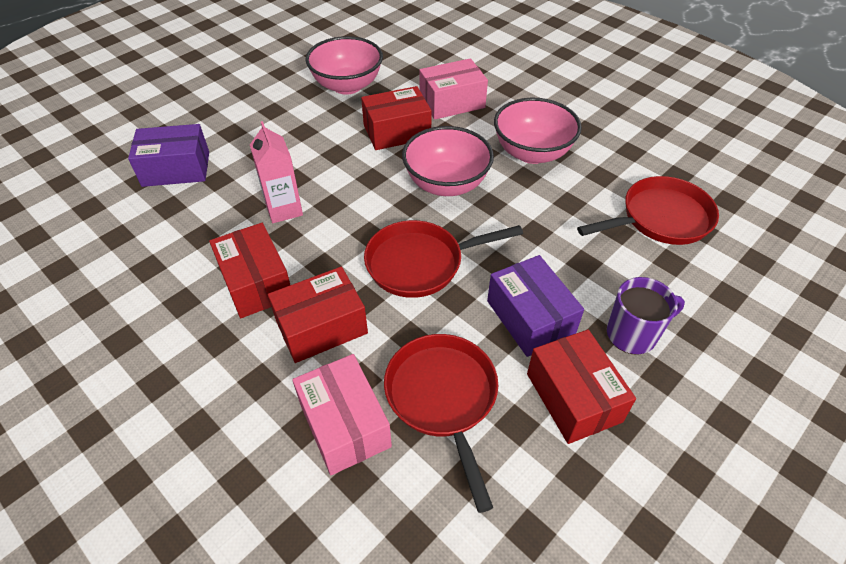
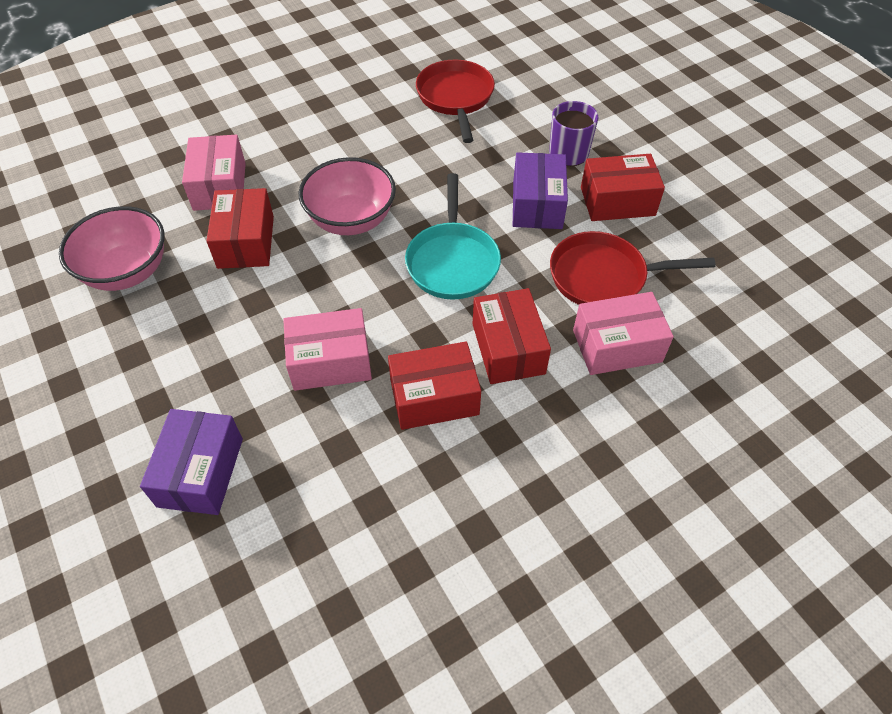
camera: 75 degrees left, 5 degrees up
pink carton [250,121,303,223] -> pink box [283,308,372,391]
red pan [364,220,523,298] -> turquoise pan [405,173,501,300]
purple box [487,255,584,357] -> purple box turned 75 degrees counterclockwise [513,152,568,229]
pink bowl [494,98,582,164] -> none

